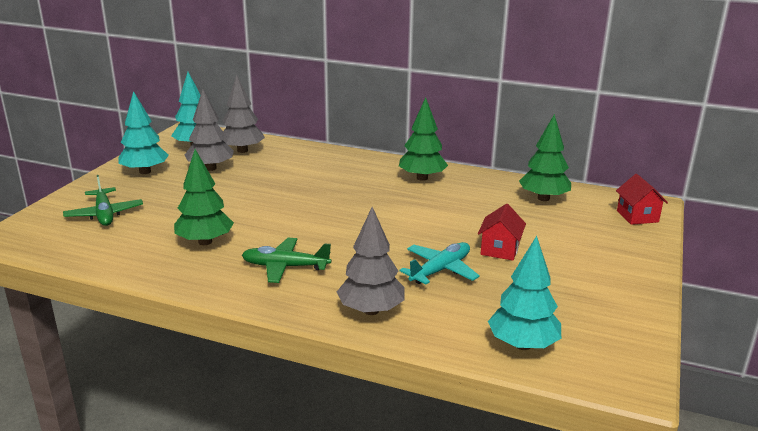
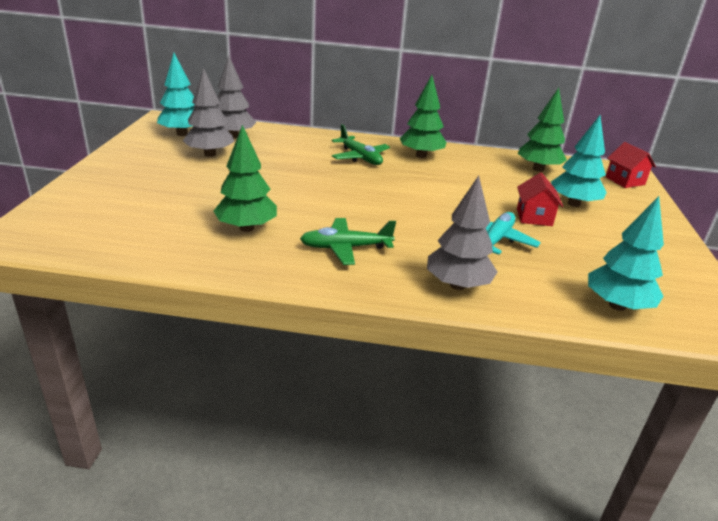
camera: 15 degrees left, 5 degrees up
green plane [63,175,143,226] -> green plane moved to [332,124,390,165]
turquoise tree [118,91,169,174] -> turquoise tree moved to [551,115,607,207]

